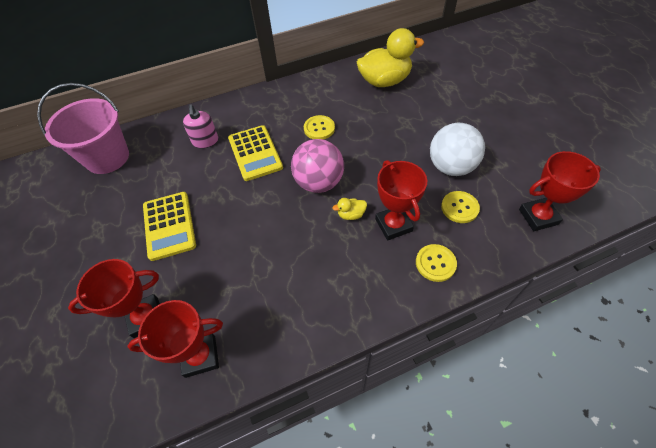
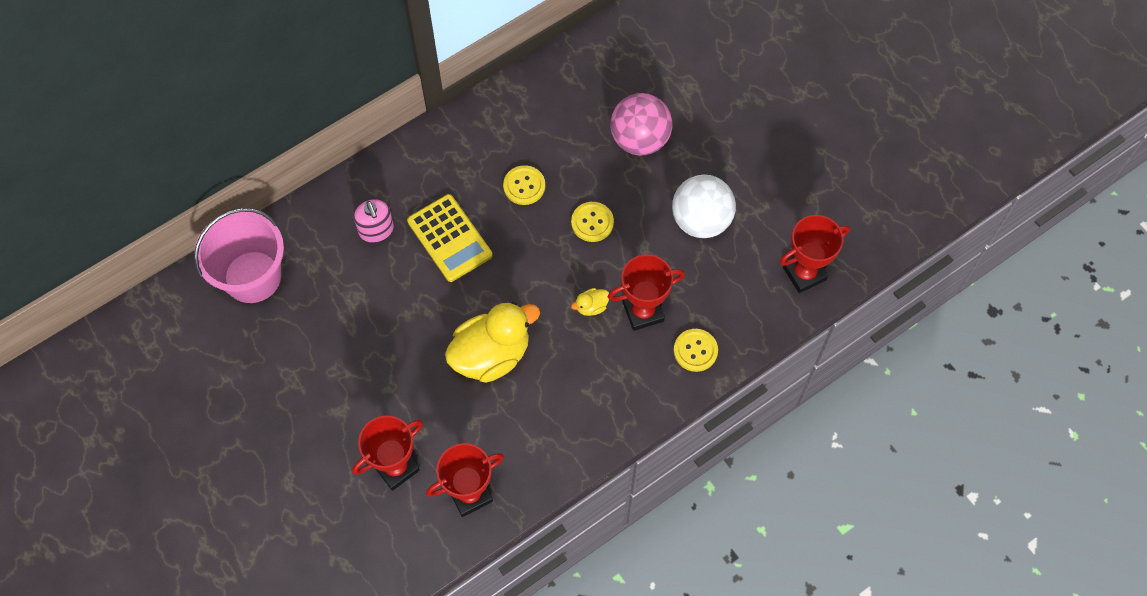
camera: 15 degrees left, 10 degrees up
yellow calculator [143,192,196,261] -> none
pink ball [291,139,344,193] -> pink ball moved to [610,93,672,156]
yellow duck [357,28,424,87] -> yellow duck moved to [445,302,540,383]
red trophy [375,160,427,241] -> red trophy turned 75 degrees counterclockwise [608,254,685,331]
yellow button [441,191,480,223] -> yellow button moved to [571,202,614,242]

